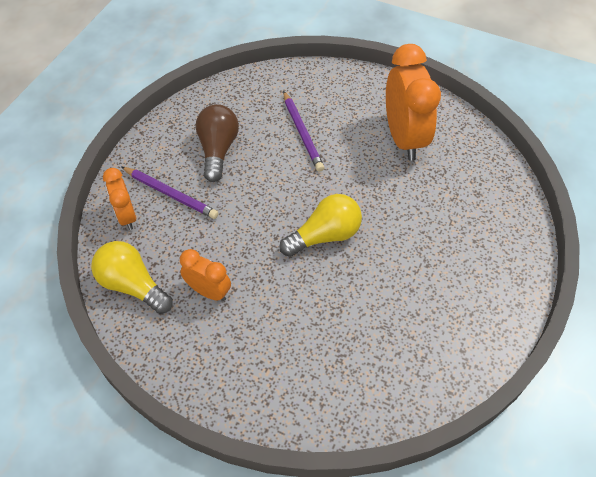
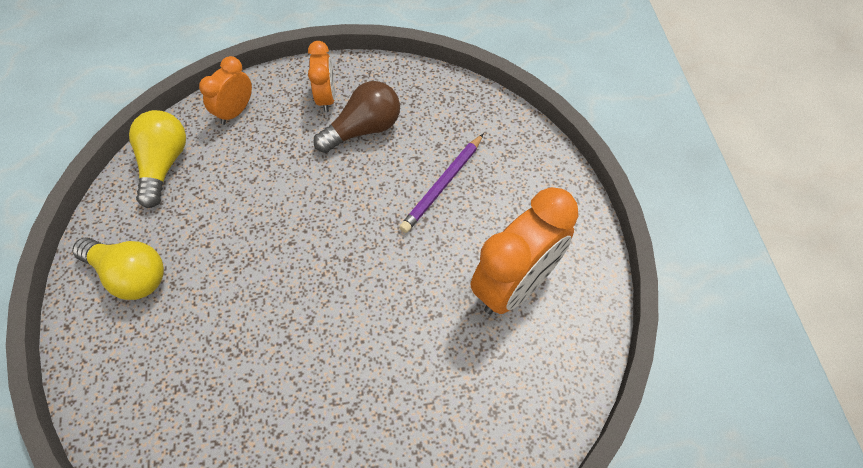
camera: 55 degrees right, 5 degrees up
purple pencil [122,167,219,219] -> none
orange clock [180,249,231,301] -> orange clock moved to [308,41,335,112]
yellow light bulb [279,194,362,257] -> yellow light bulb moved to [72,238,164,300]

